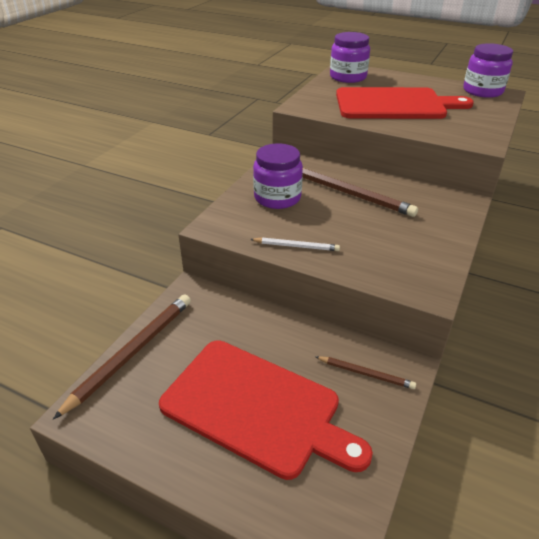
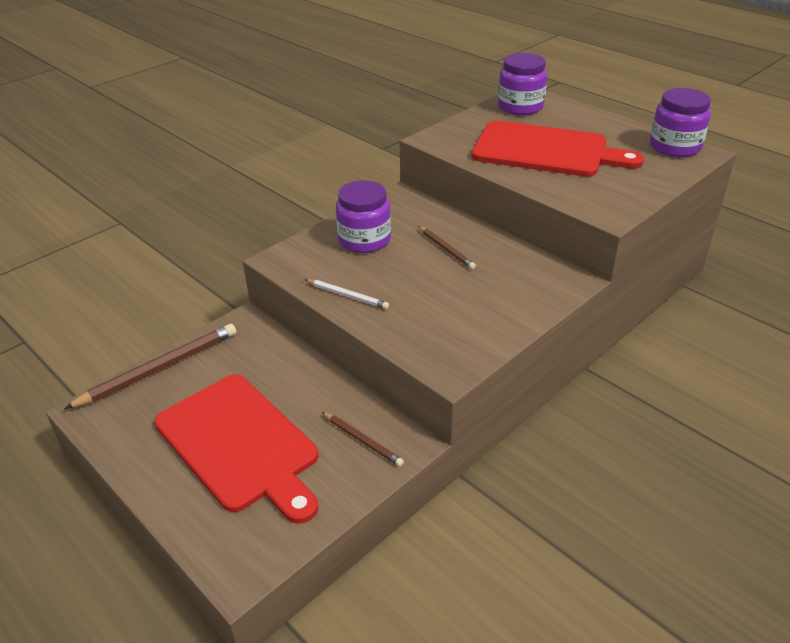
camera: 20 degrees right, 0 degrees up
brown pencil [302,168,418,217] -> brown pencil [419,226,476,269], size x0.54

